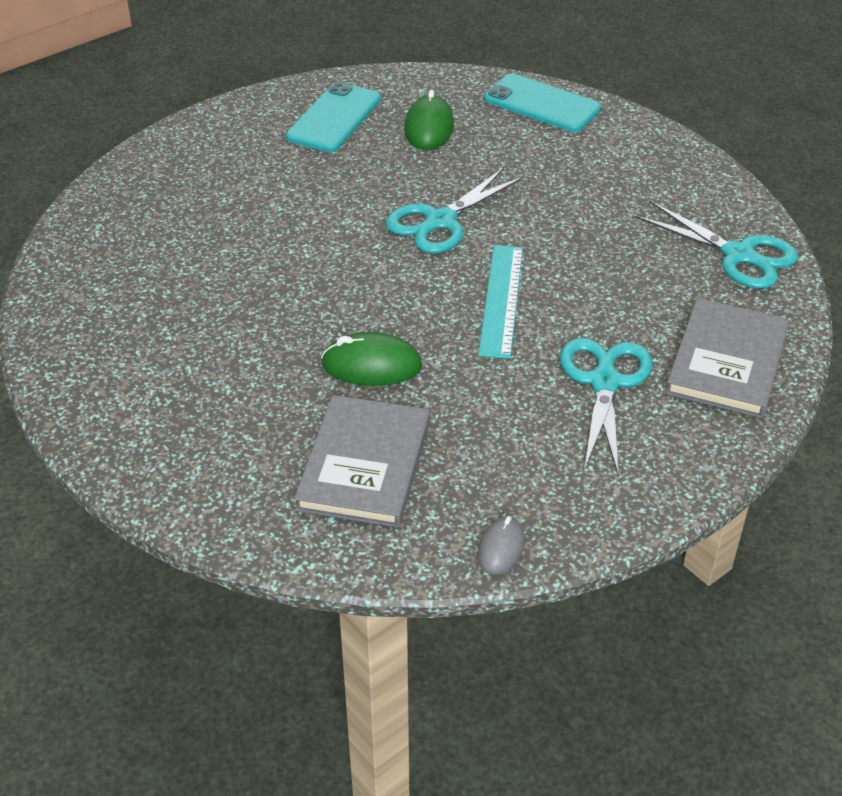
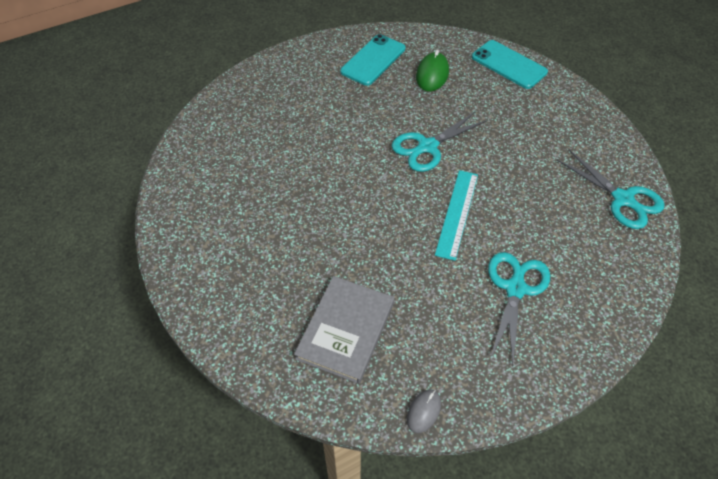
camera: 10 degrees right, 10 degrees up
green mouse [321,332,422,386] -> none
grey book [665,298,789,418] -> none

